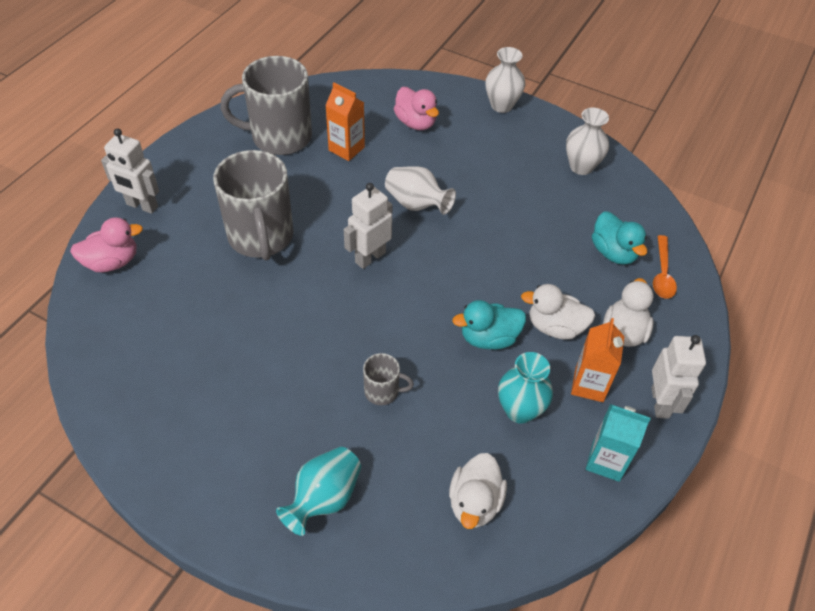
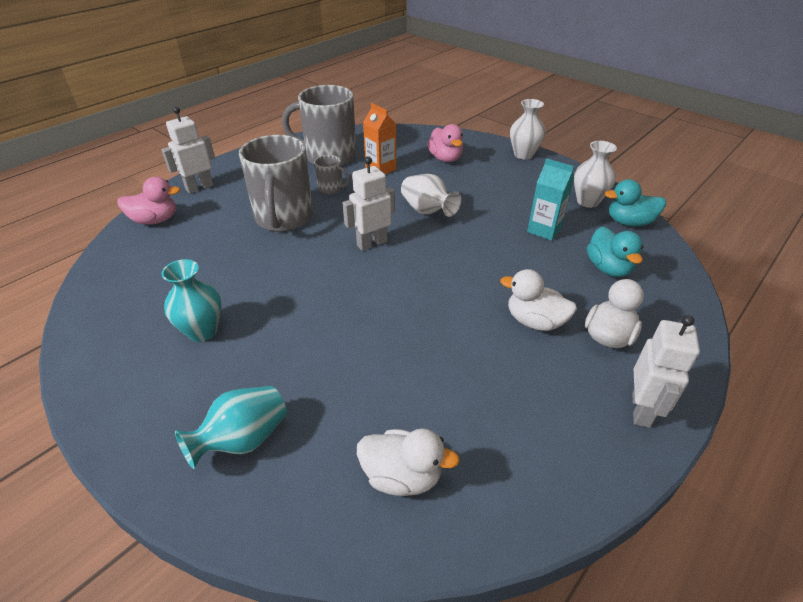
camera: 15 degrees right, 10 degrees down
white robot [101,129,159,214] -> white robot turned 105 degrees clockwise [161,107,215,194]
grey mug [363,353,414,405] -> grey mug moved to [315,155,350,195]
white duck [449,453,507,529] -> white duck turned 105 degrees counterclockwise [357,428,460,496]
turquoise duck [452,300,526,350] -> turquoise duck moved to [605,179,666,227]
turquoise vase [498,352,553,424] -> turquoise vase moved to [161,259,221,342]
orange carton [571,318,624,402] -> none
turquoise carton [586,404,651,482] -> turquoise carton moved to [527,158,574,241]
orange spoon [653,235,677,299] -> none

